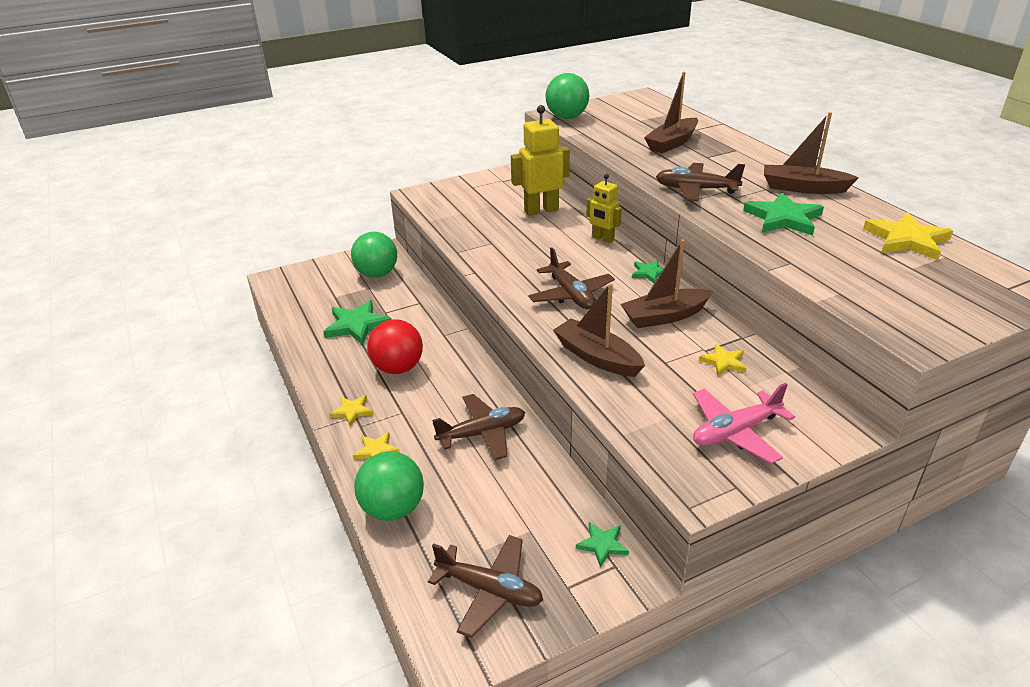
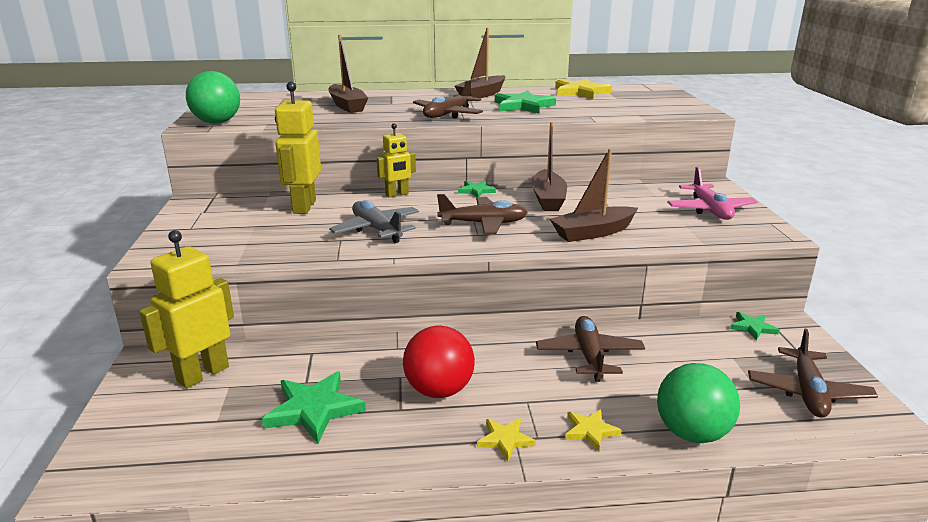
camera: 70 degrees left, 10 degrees down
green ball [351,232,397,278] -> yellow robot [139,230,234,388]
brown plane [428,535,543,638] -> brown plane turned 150 degrees clockwise [748,328,878,418]
yellow star [699,344,747,376] -> none
none -> grey plane [329,200,419,243]

